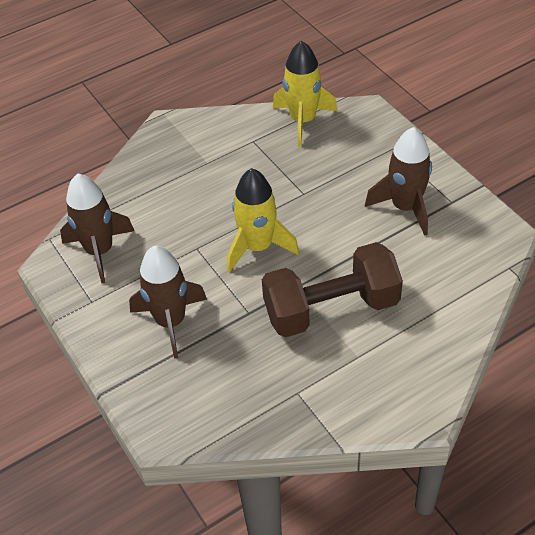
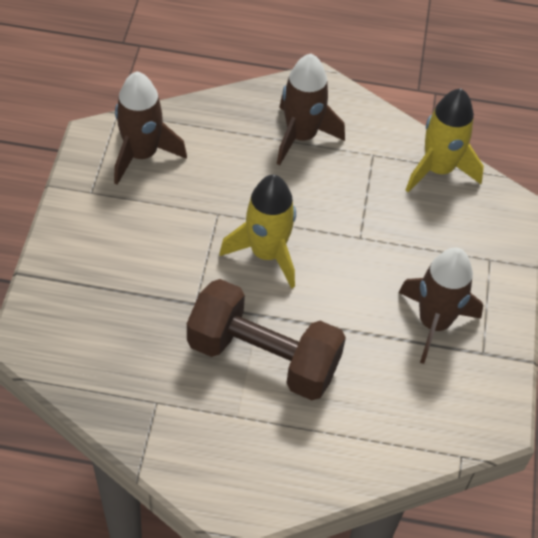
camera: 35 degrees right, 5 degrees up
brown rocket [129,246,207,359] -> brown rocket moved to [277,54,345,165]

